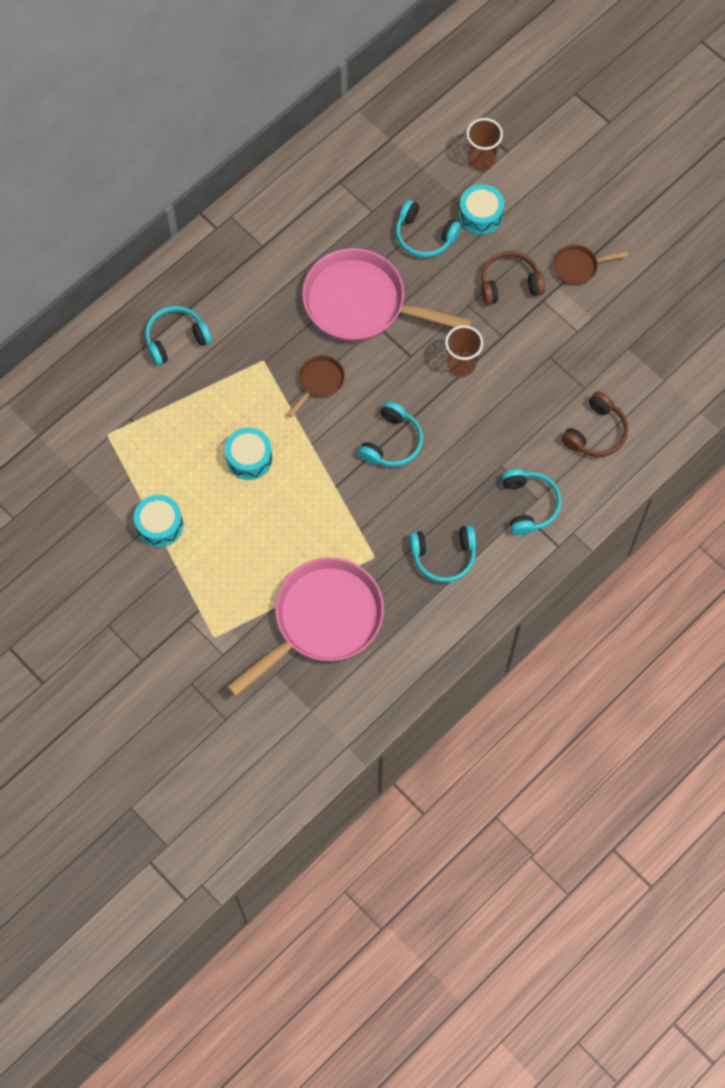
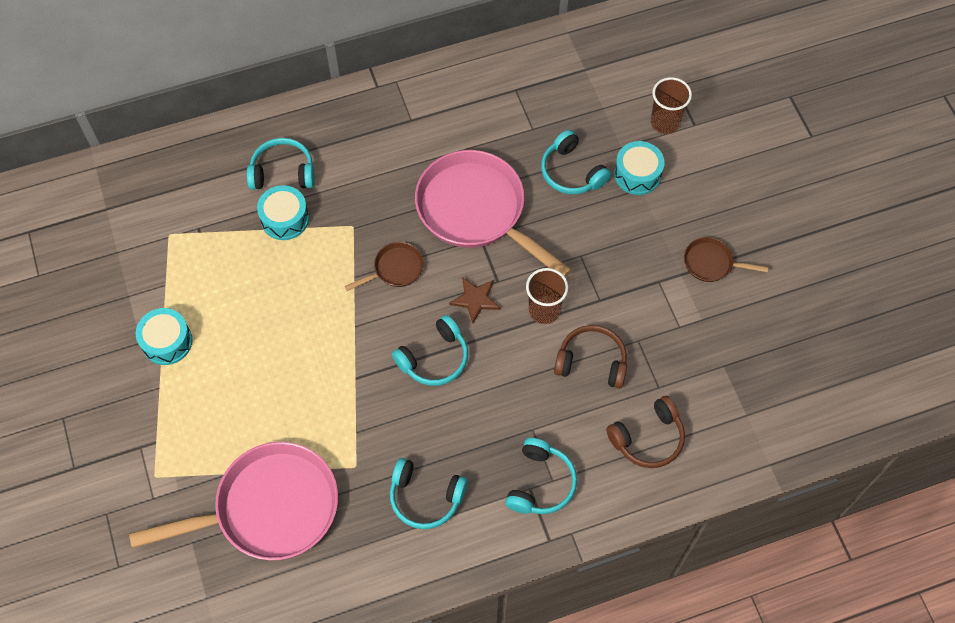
camera: 25 degrees right, 5 degrees down
turquoise drum [225,428,272,480] -> turquoise drum moved to [257,185,309,240]
brown headphones [481,251,545,305] -> brown headphones moved to [554,325,627,389]
none -> brown star [449,277,500,323]

